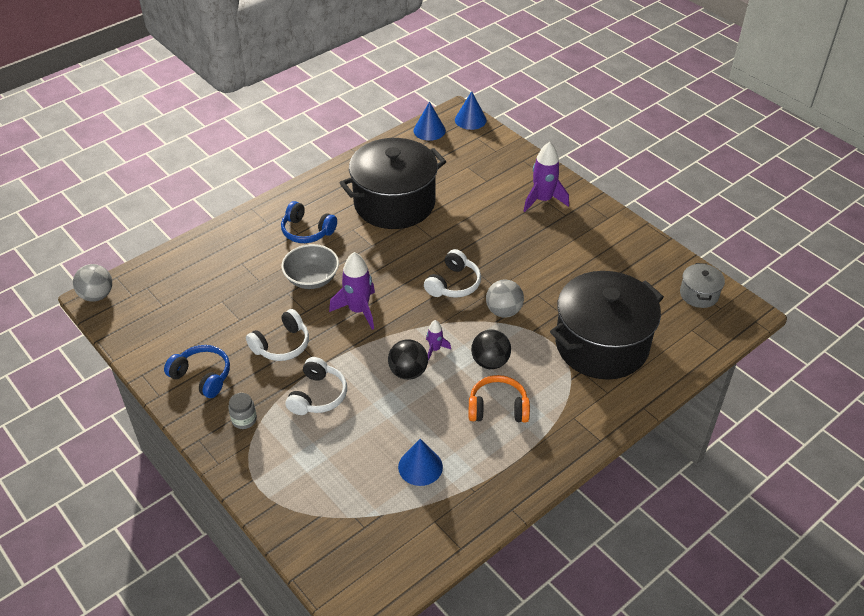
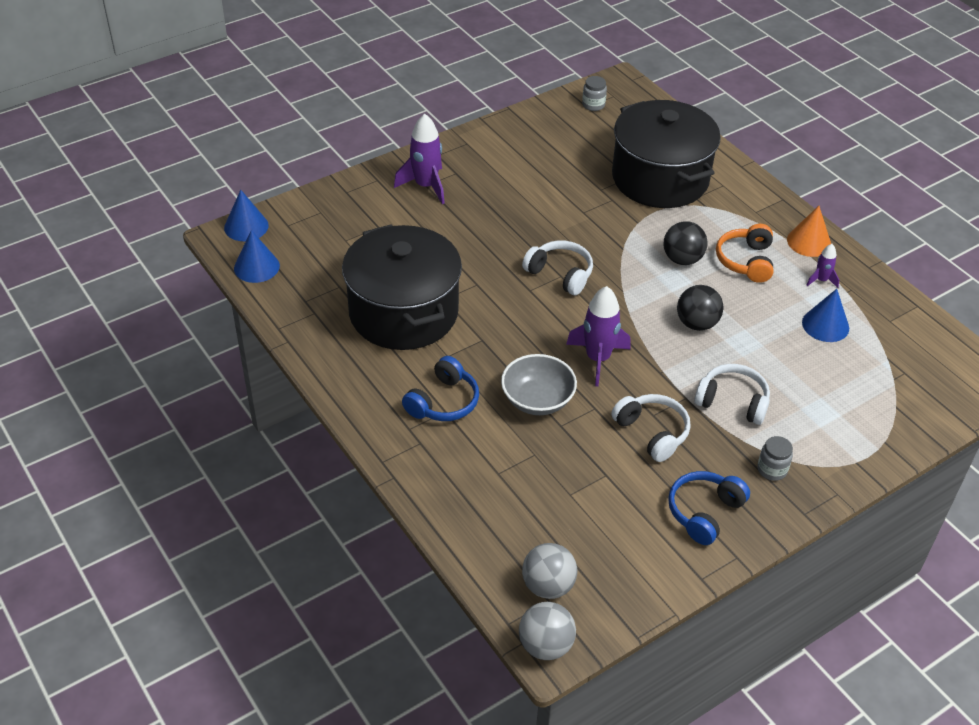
camera: 85 degrees left, 0 degrees up
purple rocket [426,320,451,361] -> purple rocket moved to [806,244,839,288]
grey ball [486,279,524,318] -> grey ball moved to [522,543,577,599]
grey pot [680,263,725,308] -> grey jar [582,76,607,111]
none -> orange cone [787,206,831,257]

